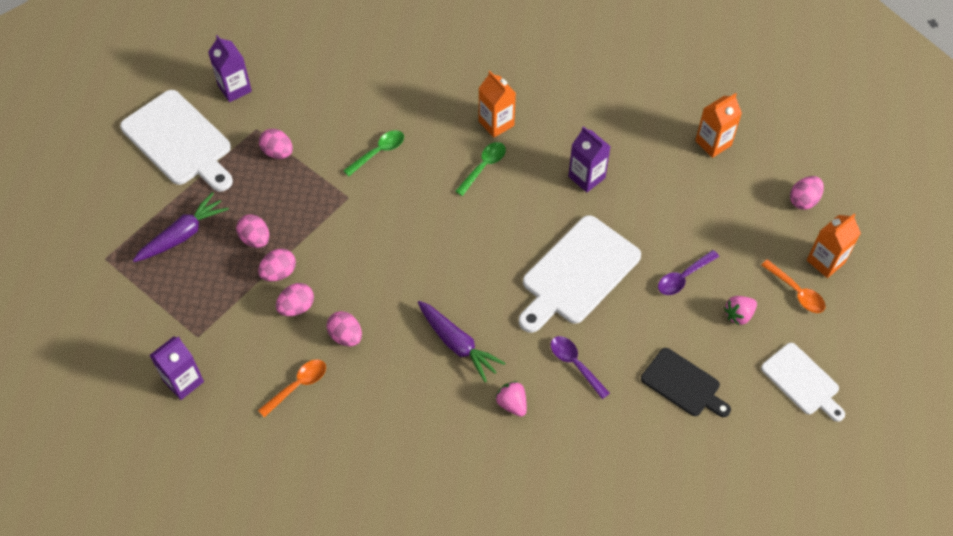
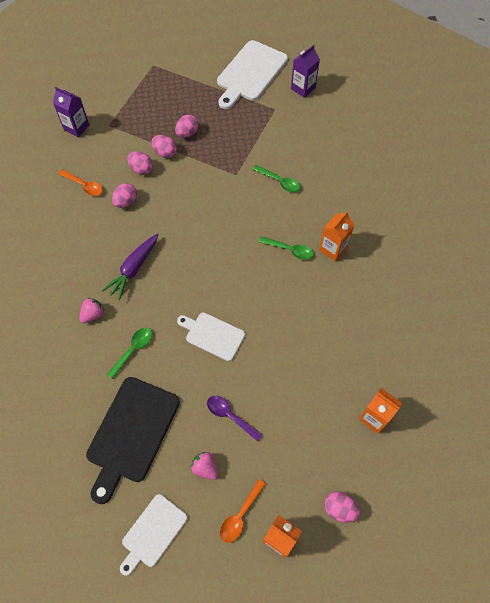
camera: 75 degrees right, 5 degrees up
purple carrot [133,192,229,262] -> none
pink egg [259,129,293,159] -> none
white cutting board [519,215,641,333] -> white cutting board [177,312,245,361], size x0.60
purple spoon [551,336,610,399] -> green spoon [107,328,152,379]
purple carton [568,126,611,193] -> none
black cutting board [641,348,731,417] -> black cutting board [86,377,180,504], size x1.67

